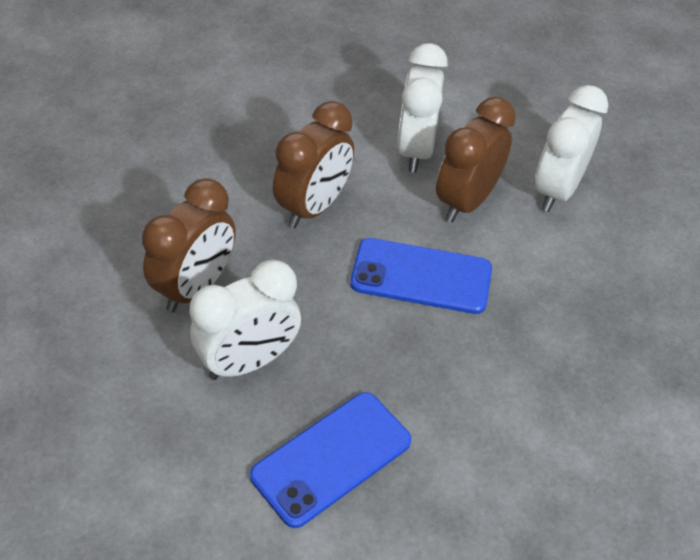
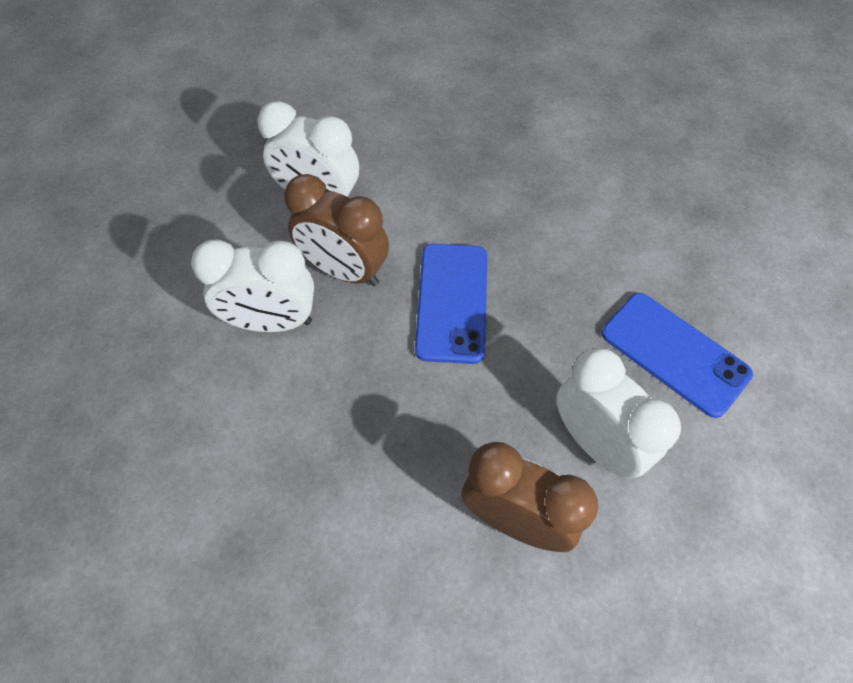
camera: 95 degrees left, 10 degrees up
brown clock [273,101,354,228] -> none

